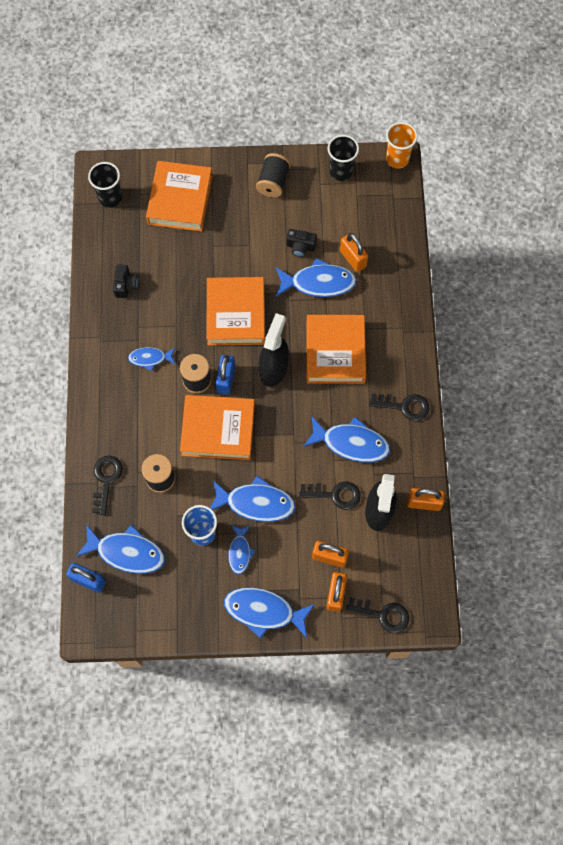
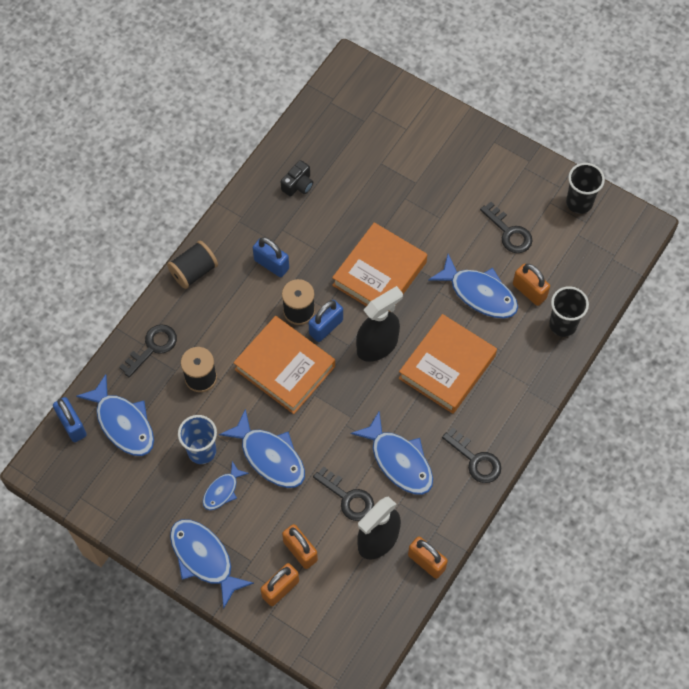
camera: 35 degrees right, 5 degrees down
black cup [88,162,122,208] -> black cup moved to [549,286,589,337]
blue fish [128,347,175,371] -> blue padlock [253,237,289,277]
orange book [146,161,212,232] -> none
black spool [256,153,291,198] -> black spool moved to [167,241,218,289]
black camera [287,229,317,257] -> none
orange padlock [340,233,368,272] -> orange padlock turned 45 degrees counterclockwise [513,264,550,306]
black key [346,597,409,633] -> black key moved to [480,202,532,253]
orange cup [386,122,418,169] -> none

